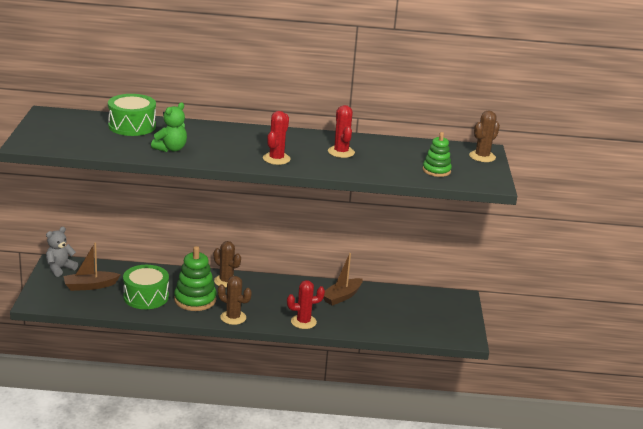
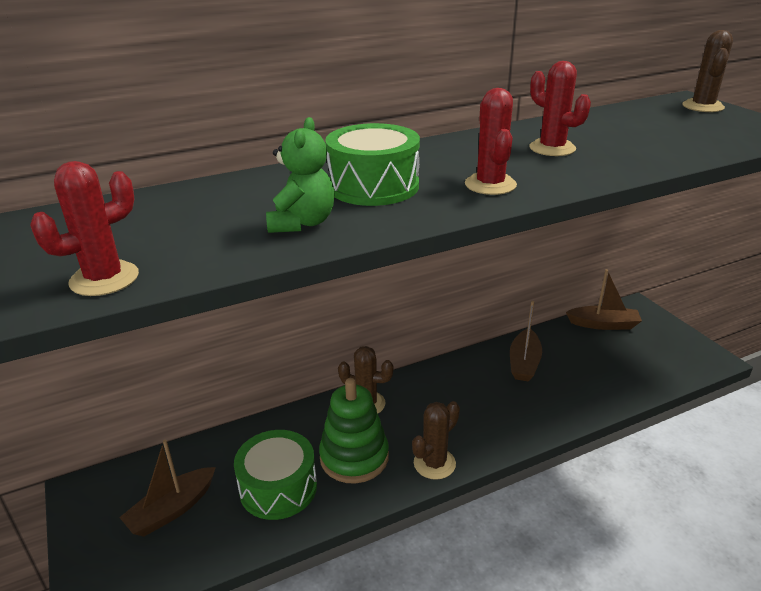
camera: 25 degrees left, 5 degrees up
grey teddy bear [46,227,78,277] -> none
green drum [108,94,156,136] -> green drum moved to [325,123,420,206]
brown cactus [218,276,252,325] -> brown cactus turned 45 degrees counterclockwise [412,401,460,480]
red cactus [287,280,325,329] -> red cactus moved to [30,161,139,296]
green stacking toy [423,132,452,177] -> none
none -> brown boat [566,269,642,330]

